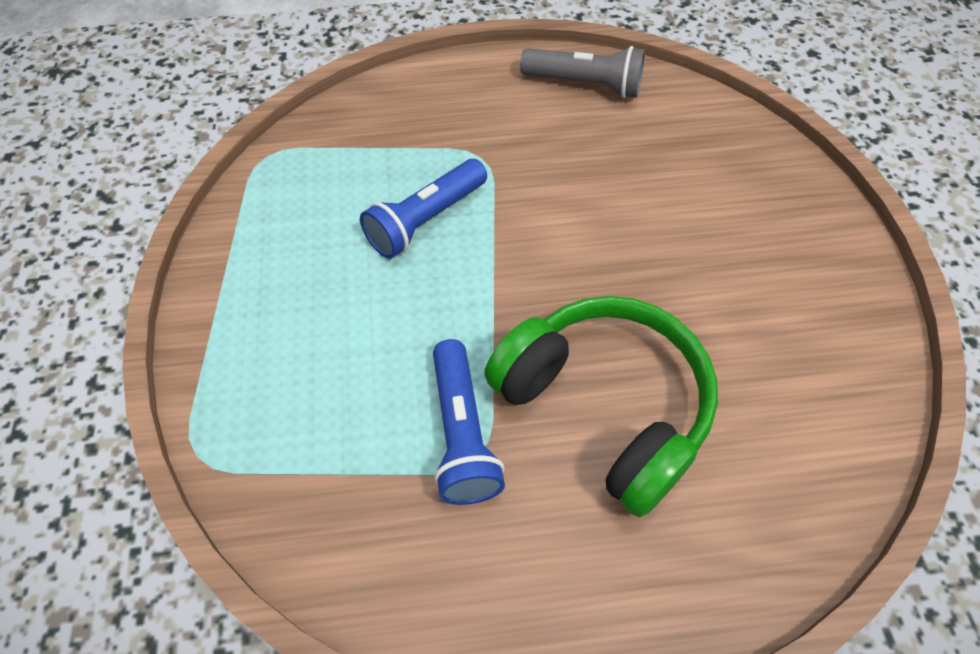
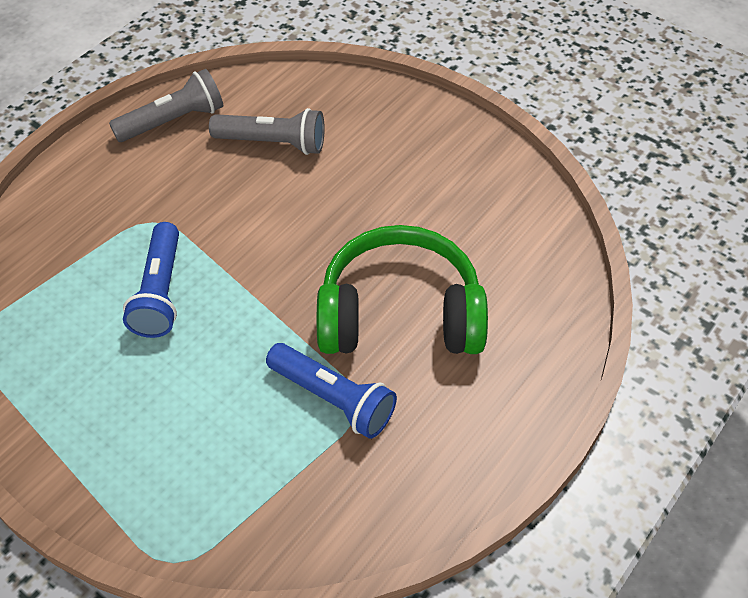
camera: 45 degrees left, 5 degrees down
none -> grey flashlight [209,108,325,155]

